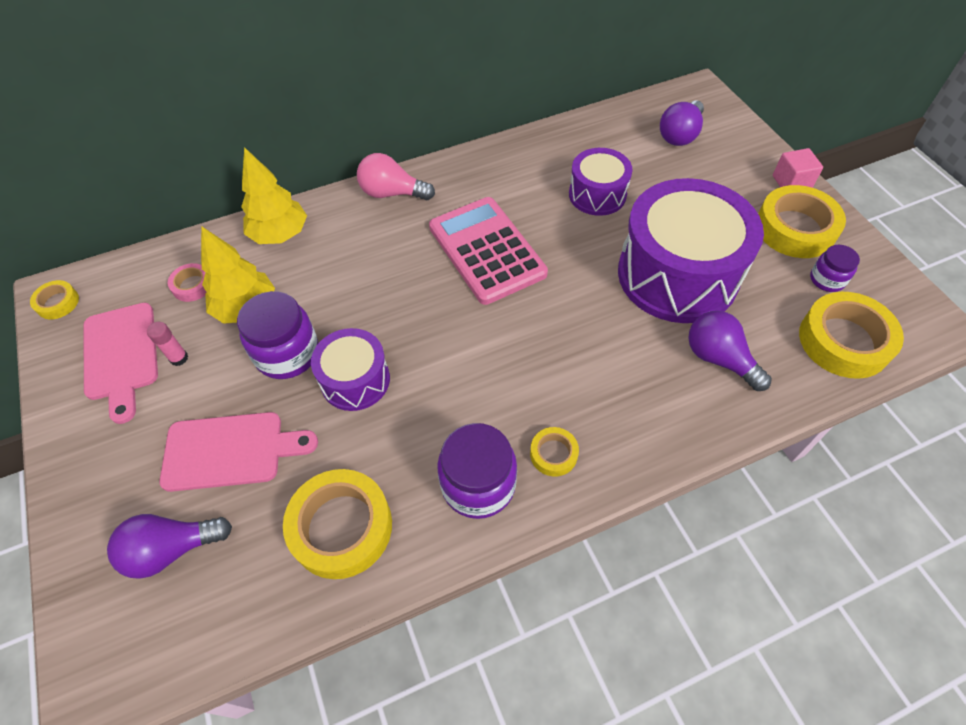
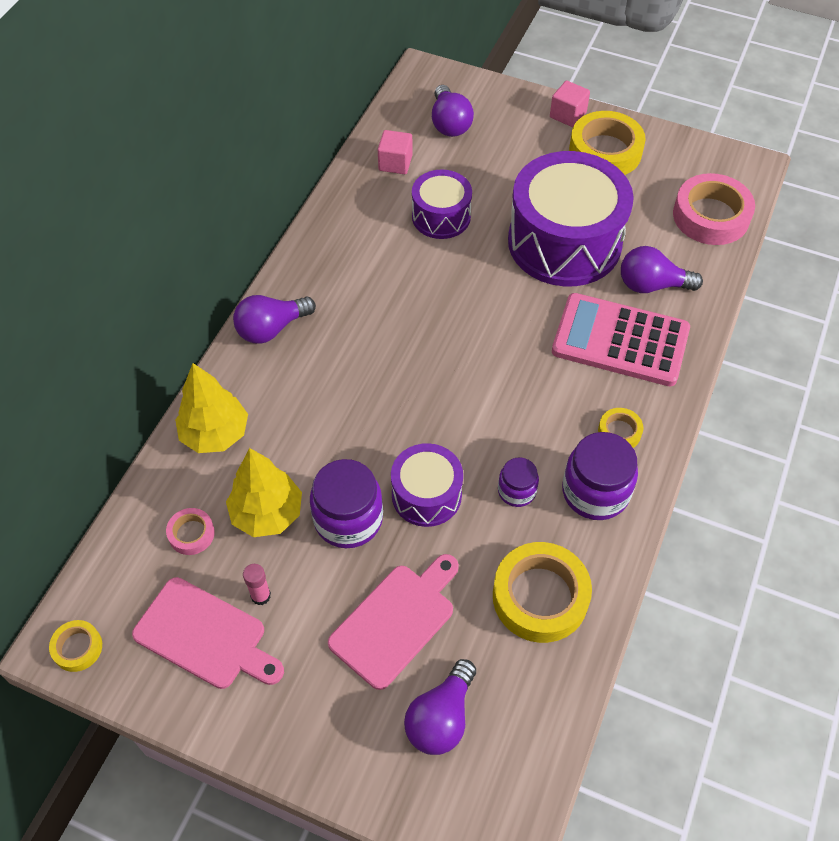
camera: 45 degrees left, 0 degrees up
pink light bulb [357,153,435,200] -> purple light bulb [233,295,316,344]
pink calculator [429,197,548,305] -> pink calculator moved to [552,293,690,387]
yellow tape [799,292,904,379] -> pink tape [673,173,755,245]
purple jar [810,245,860,292] -> purple jar moved to [498,457,539,507]
none -> pink cube [378,130,412,174]

